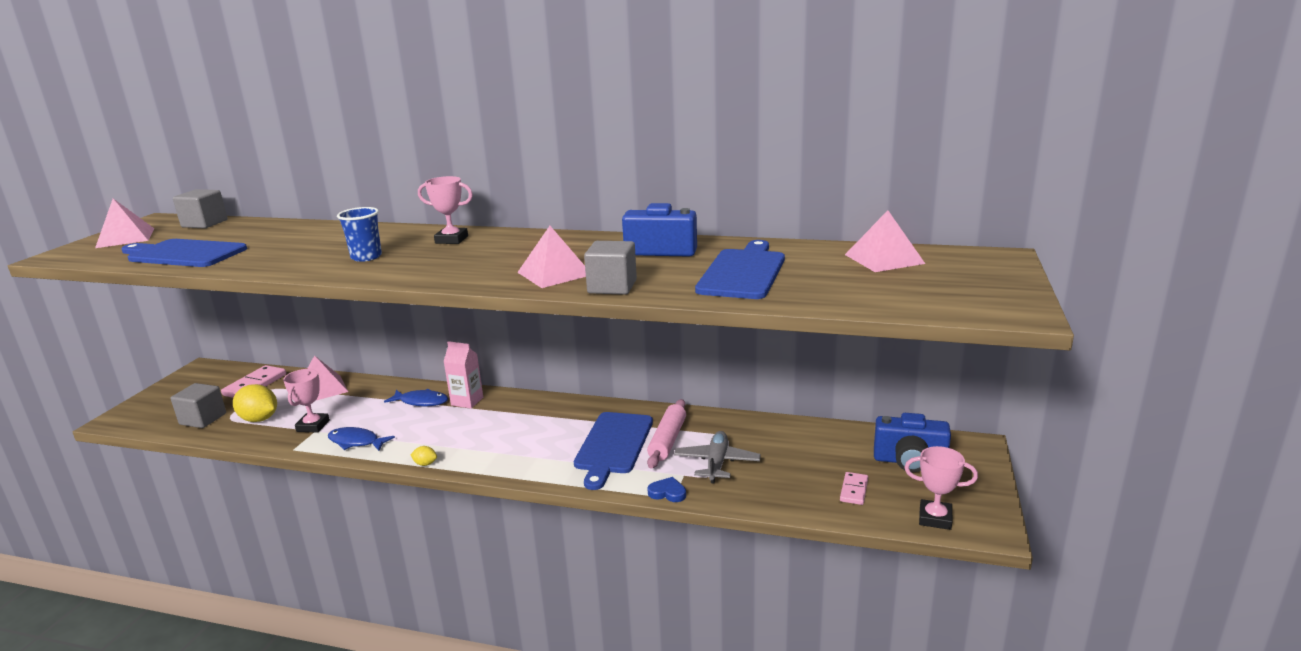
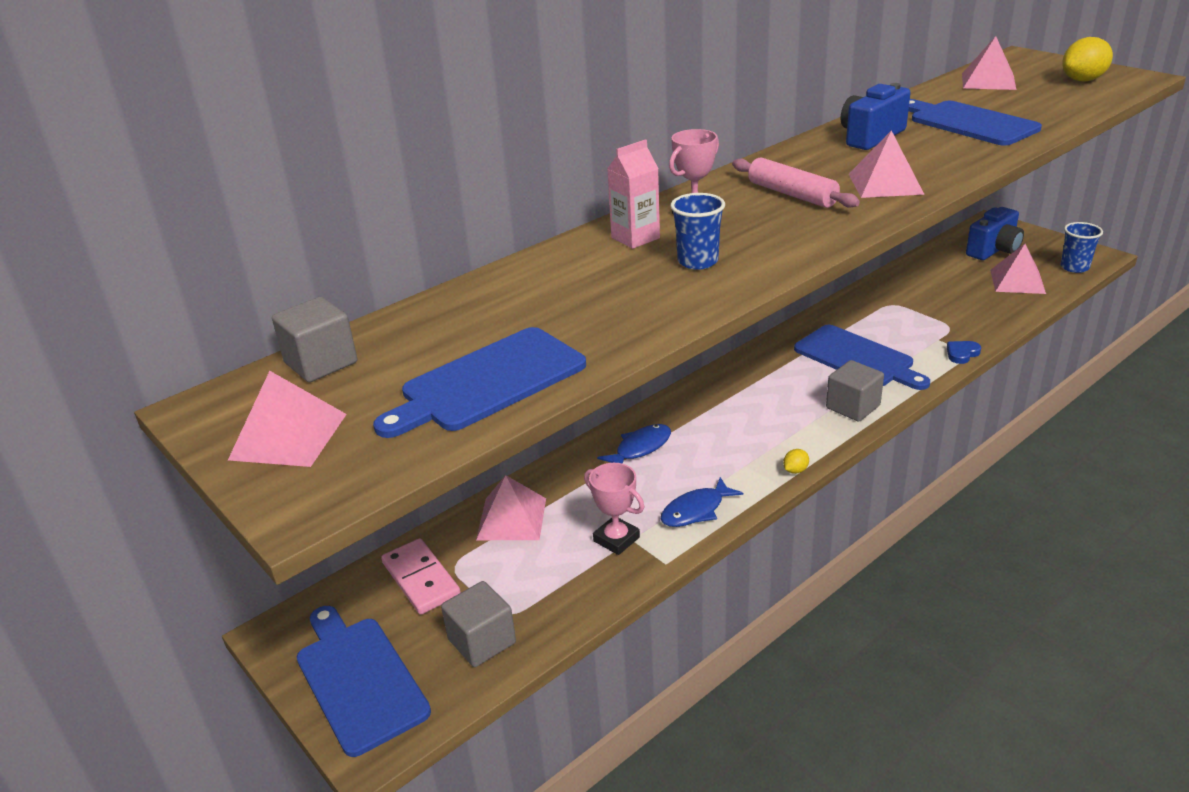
camera: 55 degrees left, 10 degrees up
yellow lemon [233,384,277,422] -> yellow lemon moved to [1062,37,1113,81]
pink carton [444,341,483,408] -> pink carton moved to [607,139,660,249]
grey cube [584,241,637,295] -> grey cube moved to [826,360,884,422]
pink rolling pin [647,399,686,469] -> pink rolling pin moved to [732,157,860,208]
grey plane [674,431,761,483] -> none
pink domino [840,472,868,505] -> pink pyramid [990,244,1046,294]
pink trophy [904,446,978,530] -> blue cup [1061,222,1103,273]
none -> blue cutting board [297,606,431,757]

